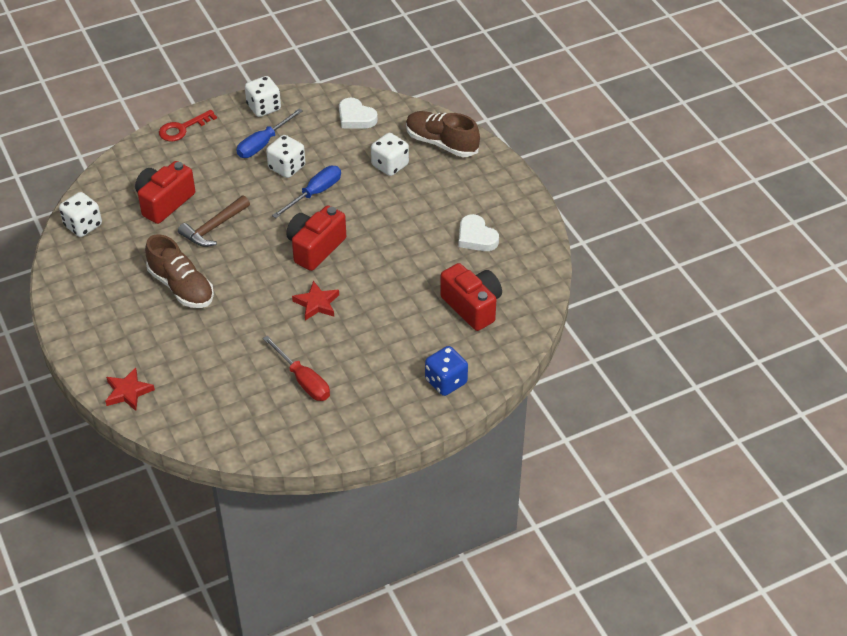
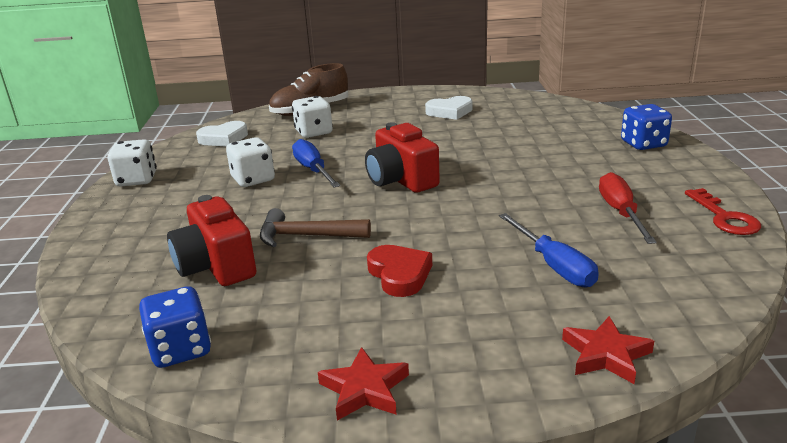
camera: 65 degrees left, 20 degrees down
white dice [59,192,102,237] -> blue dice [139,286,211,368]
brown shoe [145,234,214,308] -> red heart [367,245,432,297]
red key [159,110,217,141] -> red key moved to [685,188,761,235]
brown hammer [178,195,250,247] -> brown hammer turned 120 degrees clockwise [260,208,371,247]
blue screwdriver [236,108,303,158] -> blue screwdriver moved to [499,213,599,287]
red screwdriver [263,336,330,401] -> red screwdriver turned 75 degrees counterclockwise [599,172,657,244]
red star [292,281,339,321] -> red star moved to [318,347,409,421]
red camera [440,263,502,331] -> none

